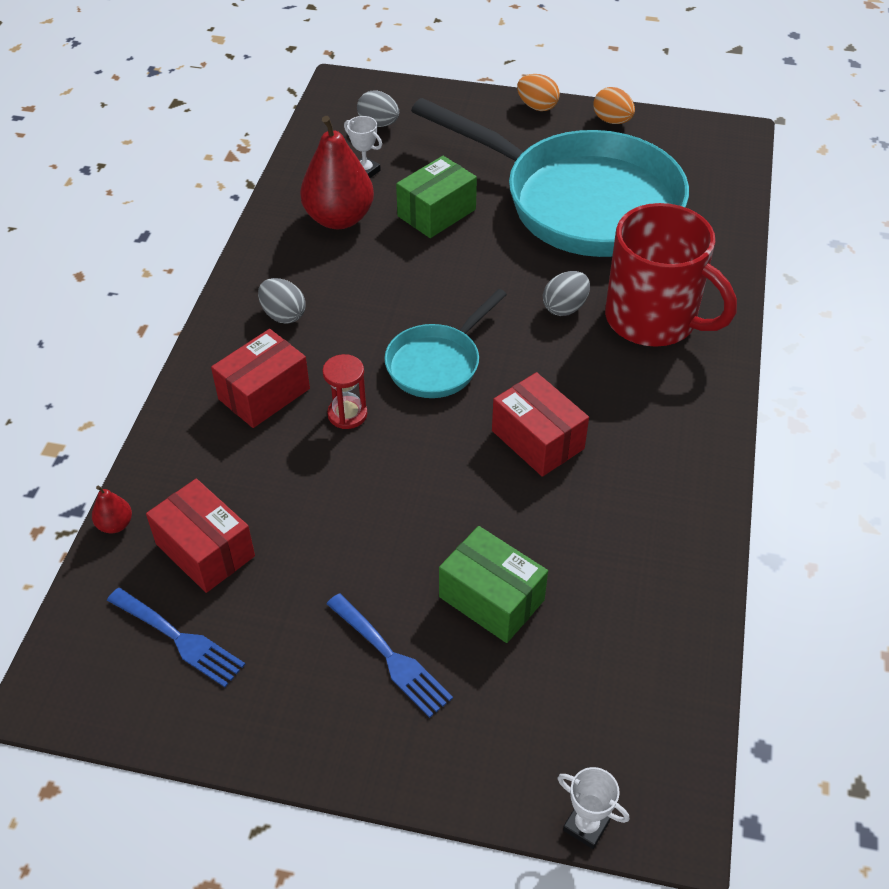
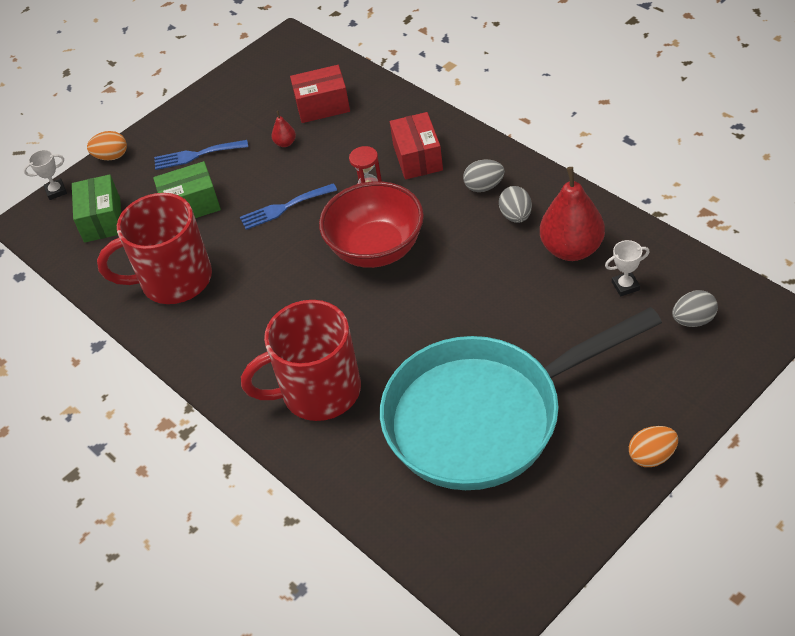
camera: 130 degrees right, 0 degrees up
red pear [92,486,132,533] -> red pear moved to [271,111,296,147]
blue fork [107,588,245,687] -> blue fork moved to [240,183,337,230]
turquoise pan [385,289,507,398] -> red bowl [319,181,424,268]
green box [396,156,477,238] -> green box moved to [72,174,121,243]
red box [492,372,589,477] -> none
grey egg [543,271,590,316] -> grey egg moved to [499,186,532,223]
orange egg [593,87,635,124] -> orange egg moved to [87,131,127,160]
none -> red mug [97,193,212,304]

